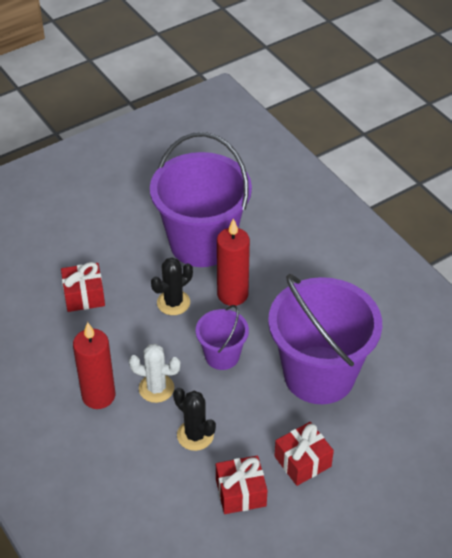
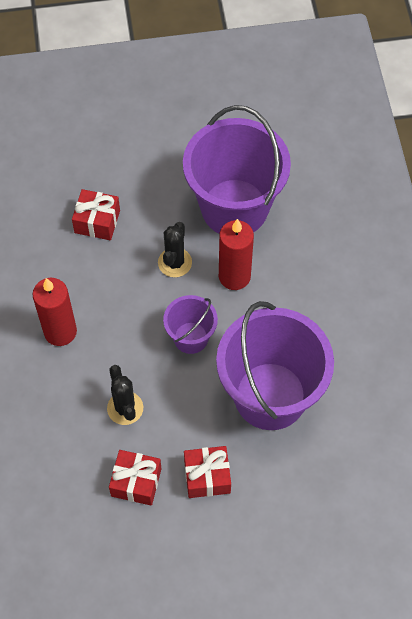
camera: 25 degrees right, 15 degrees up
white cactus [129,343,181,403] -> none
black cactus [151,257,193,315] -> black cactus turned 60 degrees counterclockwise [158,222,192,277]

